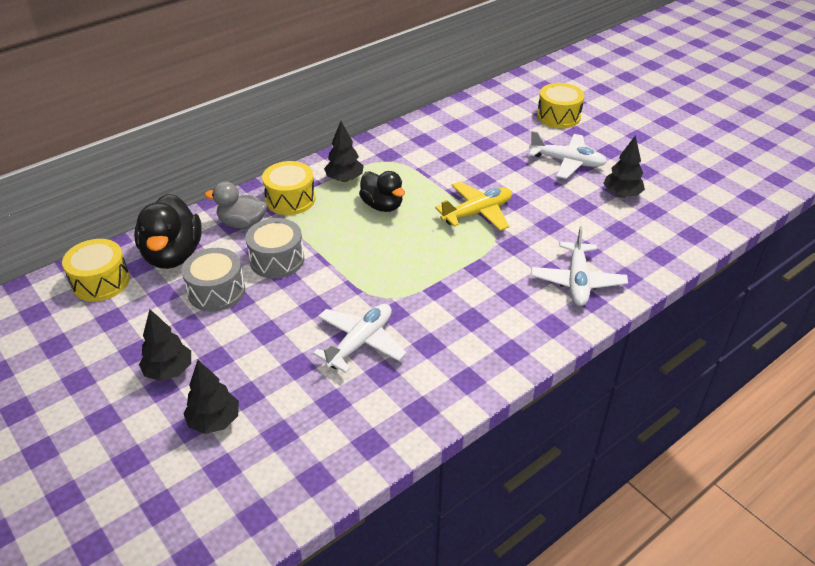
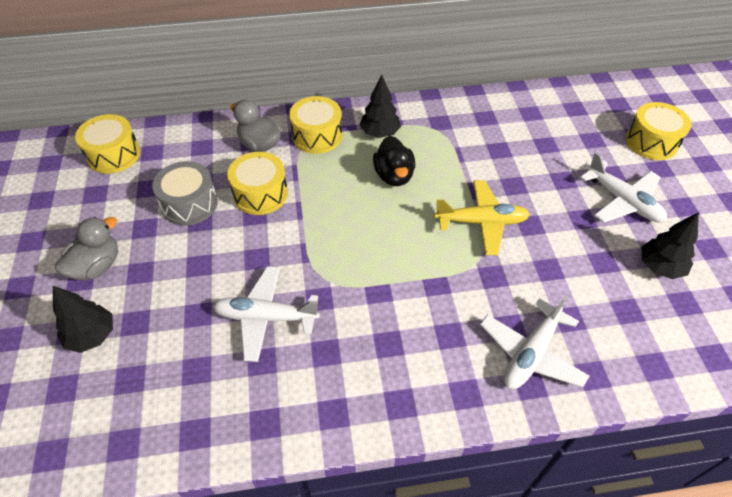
camera: 30 degrees right, 10 degrees up
black duck [134,194,202,269] -> none
black tree [139,309,191,381] -> grey duck [55,217,118,280]
grey drum [246,218,304,278] -> yellow drum [227,152,288,215]
white plane [313,304,407,373] -> white plane turned 150 degrees counterclockwise [213,266,320,362]

